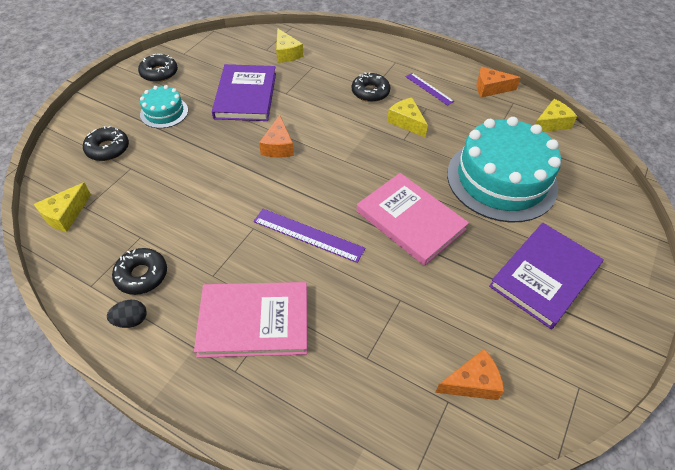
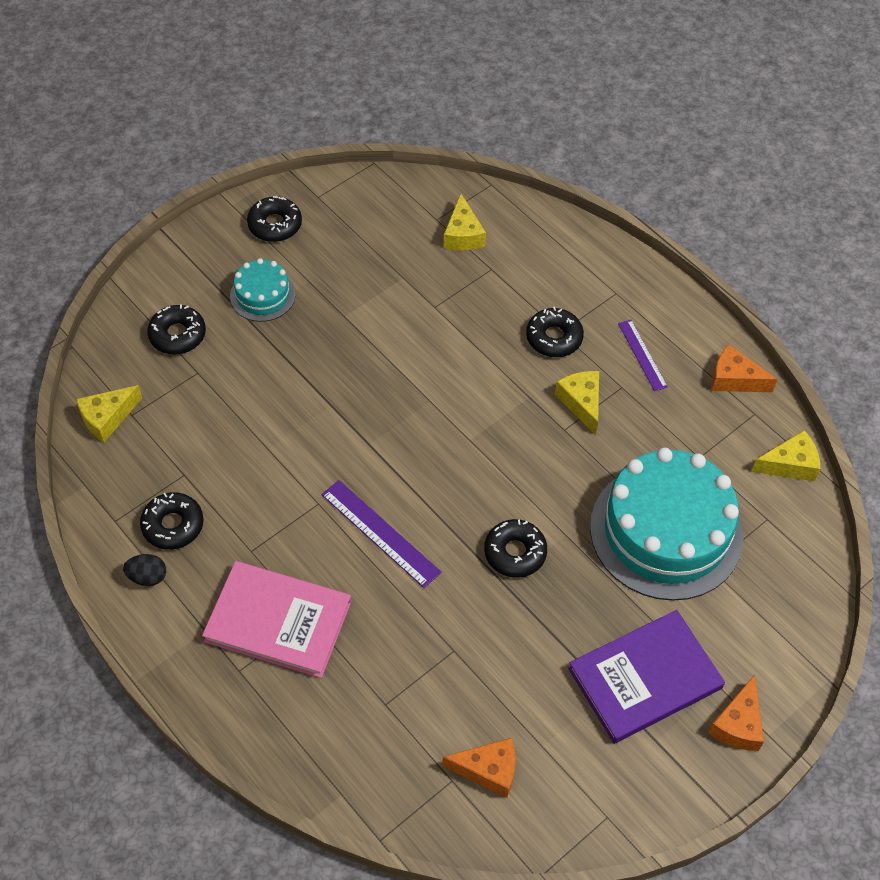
camera: 20 degrees right, 5 degrees up
purple book [212,64,276,121] -> none
orange cheese [259,115,294,158] -> orange cheese moved to [708,675,764,751]
pink book [357,173,469,266] -> black donut [484,519,547,578]

